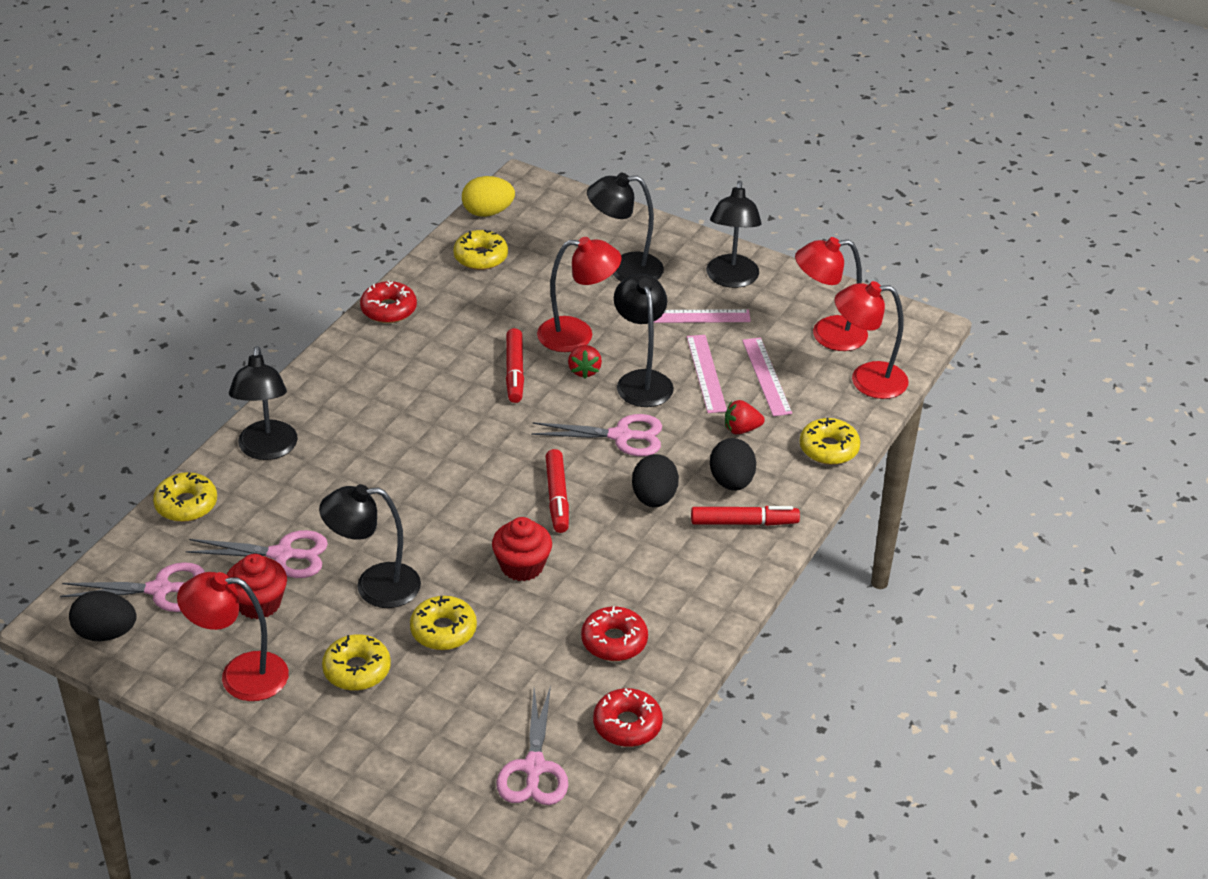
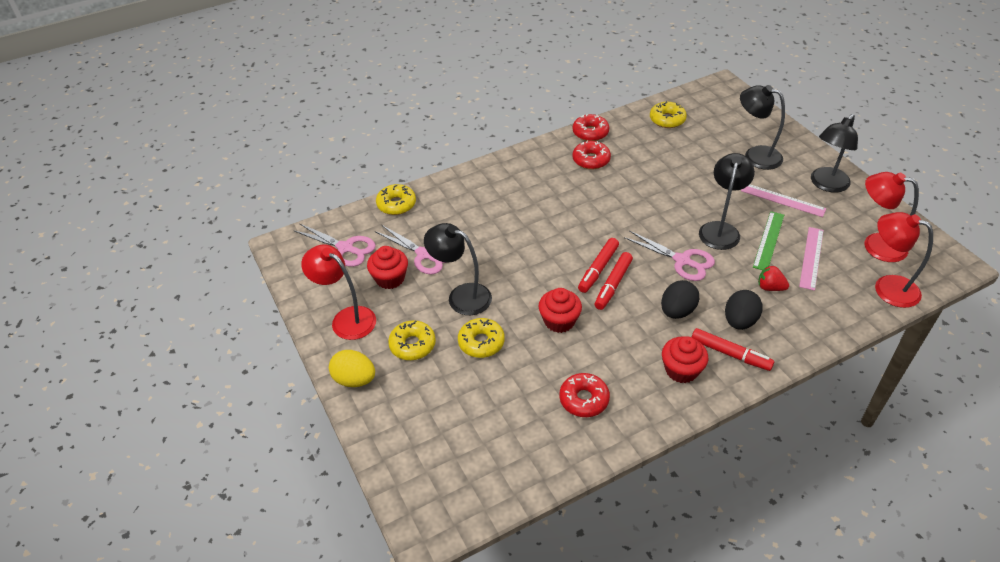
camera: 35 degrees right, 5 degrees up
black egg [69,591,137,641] -> none
black lamp [229,346,298,460] -> none
yellow egg [462,176,515,217] -> yellow egg moved to [329,350,375,387]
pink scissors [496,686,568,805] -> none
red marker [506,328,524,403] -> red marker moved to [578,238,619,293]
red lamp [537,237,622,352] -> none
red strawberry [568,345,602,379] -> none
red donut [593,688,663,747] -> red donut moved to [572,141,611,170]
pink ruler [687,335,727,413] -> green ruler [753,211,784,270]
yellow donut [800,418,860,465] -> none
none -> red cupcake [662,336,708,383]

